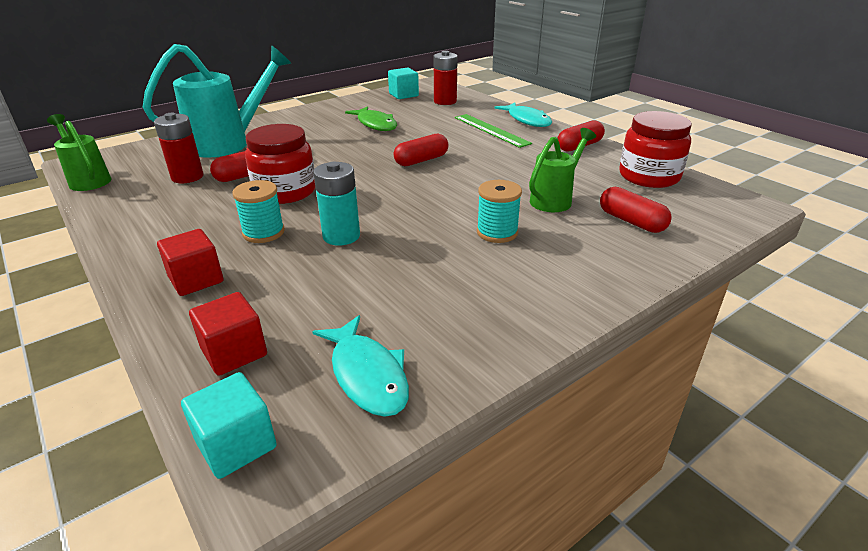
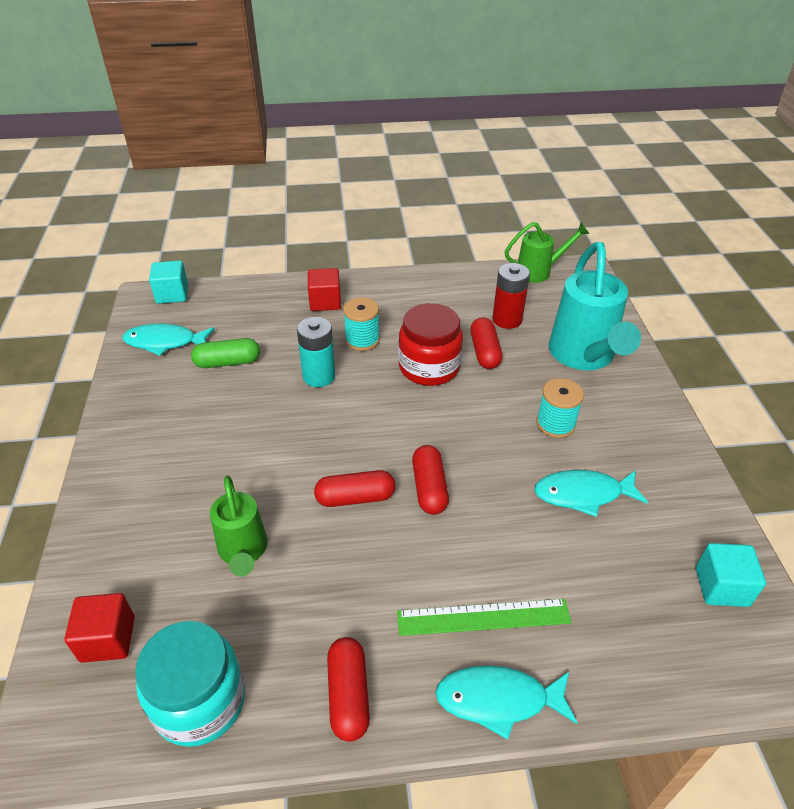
camera: 120 degrees right, 10 degrees up
red cube [189,292,267,376] -> red cube moved to [65,593,135,663]
green fish [345,106,397,131] -> turquoise fish [534,470,648,517]
red battery [434,51,458,105] -> none
turquoise spool [477,180,522,243] -> turquoise spool moved to [536,378,584,438]
red capsule [600,187,672,233] -> red capsule moved to [314,470,396,507]
red jar [619,111,692,188] -> turquoise jar [135,621,245,747]
none -> green capsule [191,338,260,368]

